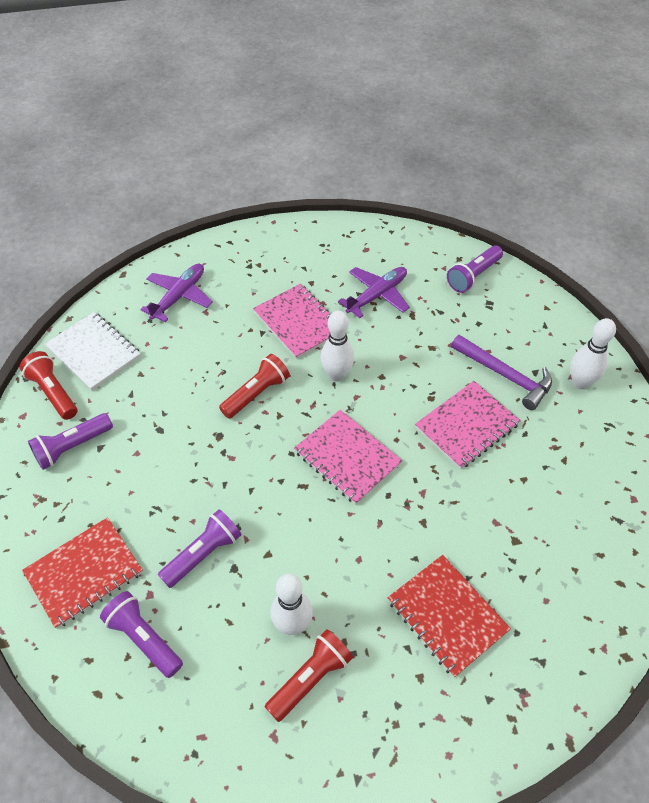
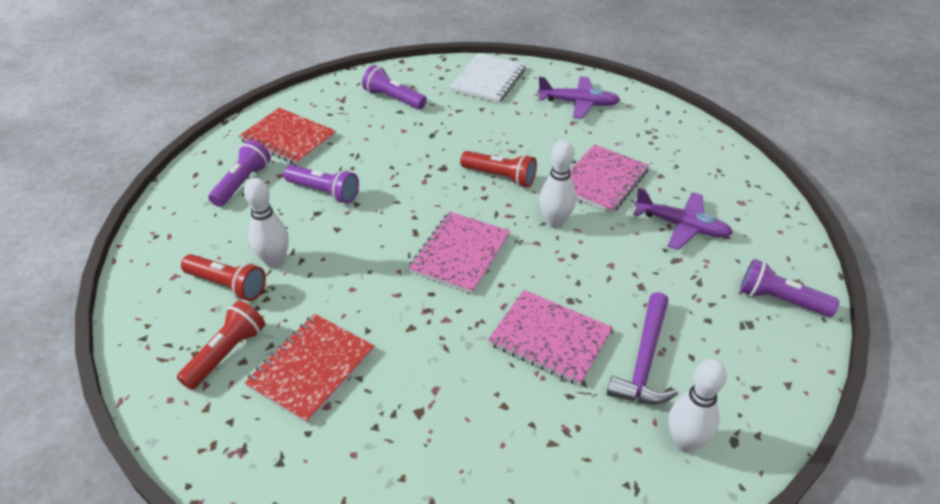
camera: 70 degrees right, 10 degrees down
red flashlight [20,351,77,420] -> red flashlight moved to [177,301,265,390]

